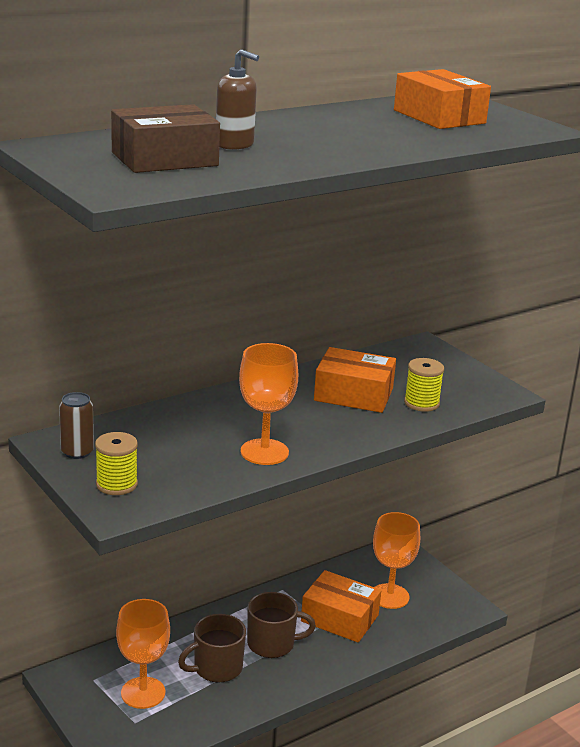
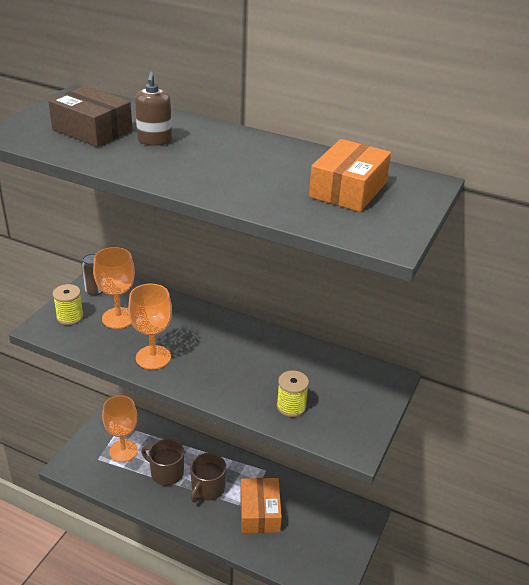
camera: 60 degrees right, 10 degrees up
brown mug [247,592,316,658] -> brown mug turned 60 degrees clockwise [190,453,226,502]
orange box [314,347,396,413] -> none
orange goblet [373,512,420,609] -> orange goblet moved to [93,247,135,329]

